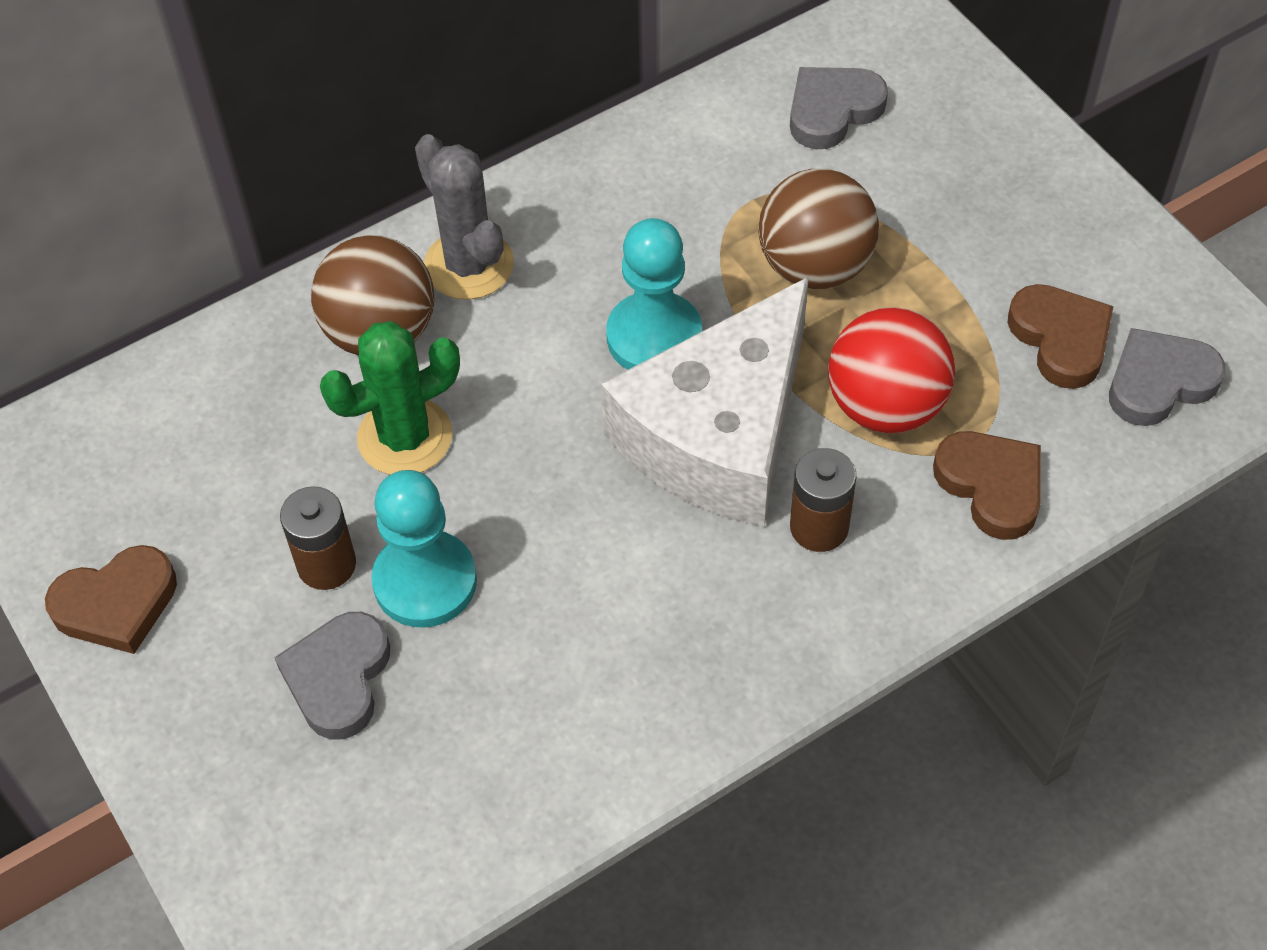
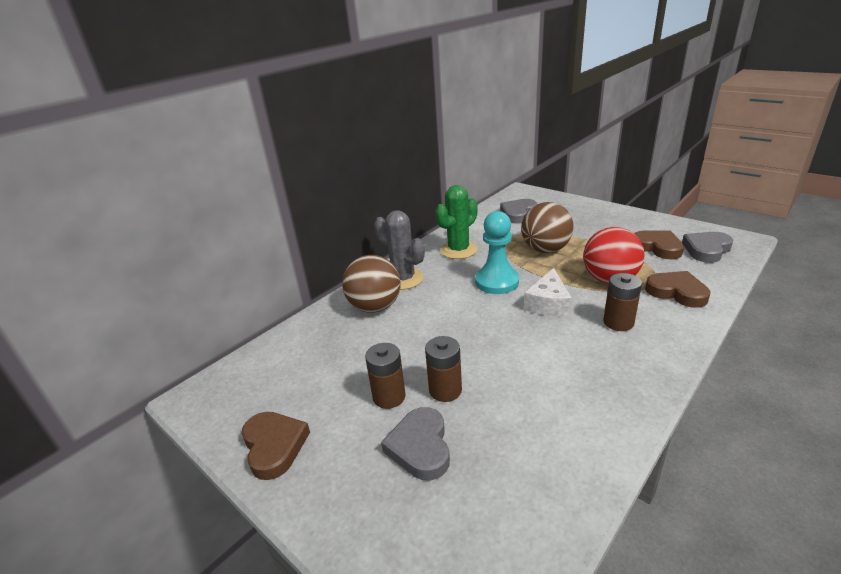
camera: 15 degrees left, 25 degrees down
brown heart [45,545,177,654] -> brown heart turned 75 degrees counterclockwise [242,412,310,480]
green cactus [320,321,460,475] -> green cactus moved to [435,185,478,259]
turquoise pawn [371,470,477,628] -> brown battery [425,336,462,402]
white cheese [601,276,809,527] -> white cheese [524,268,572,316], size x0.49

